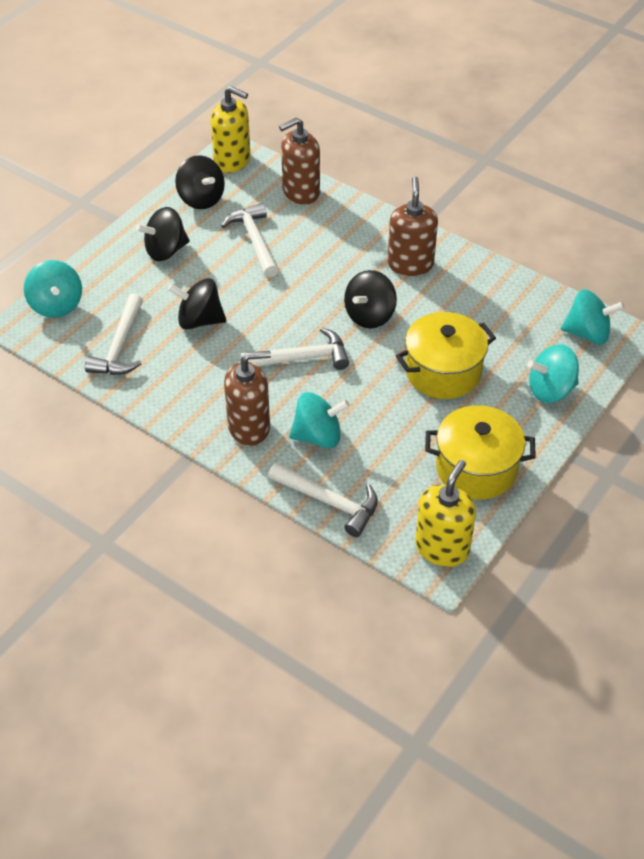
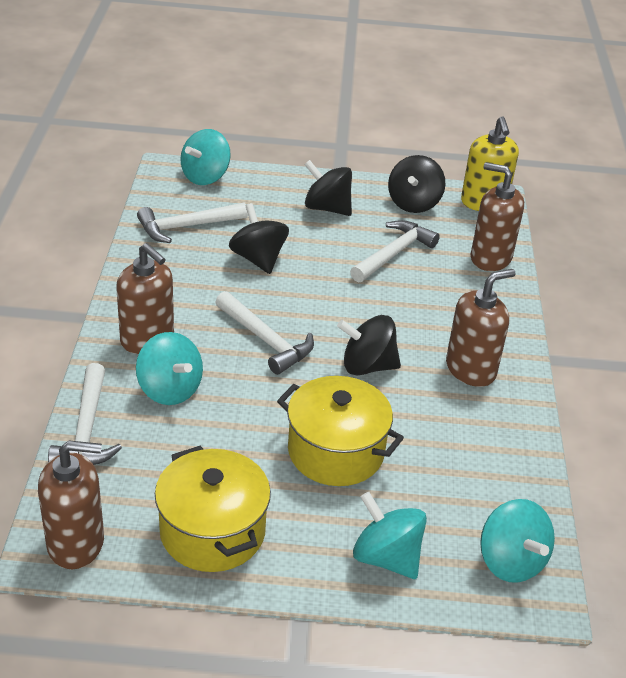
camera: 55 degrees right, 10 degrees down
yellow soap dispenser [415,460,476,567] -> brown soap dispenser [38,440,104,569]

